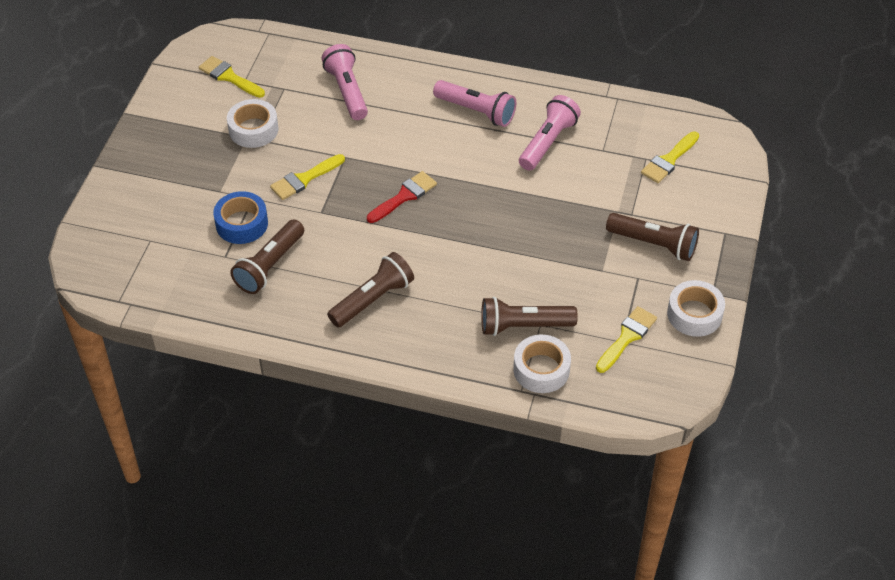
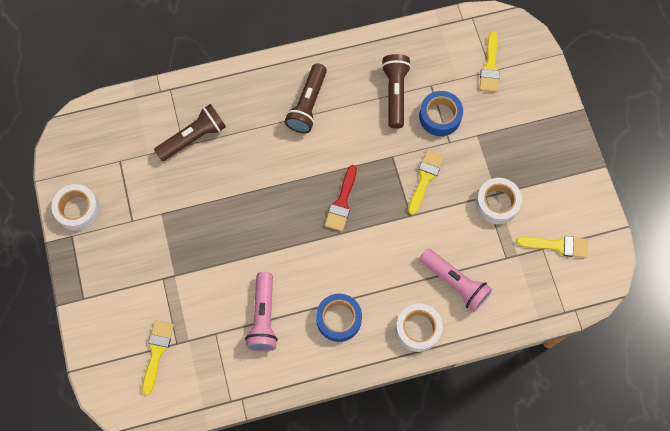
camera: 150 degrees right, 20 degrees up
pink flashlight [433,80,516,127] -> blue tape [316,294,362,342]
white tape [513,335,571,393] -> white tape moved to [396,303,443,352]
yellow brush [596,306,657,373] -> yellow brush moved to [480,31,500,92]
brown flashlight [606,213,699,261] -> none

